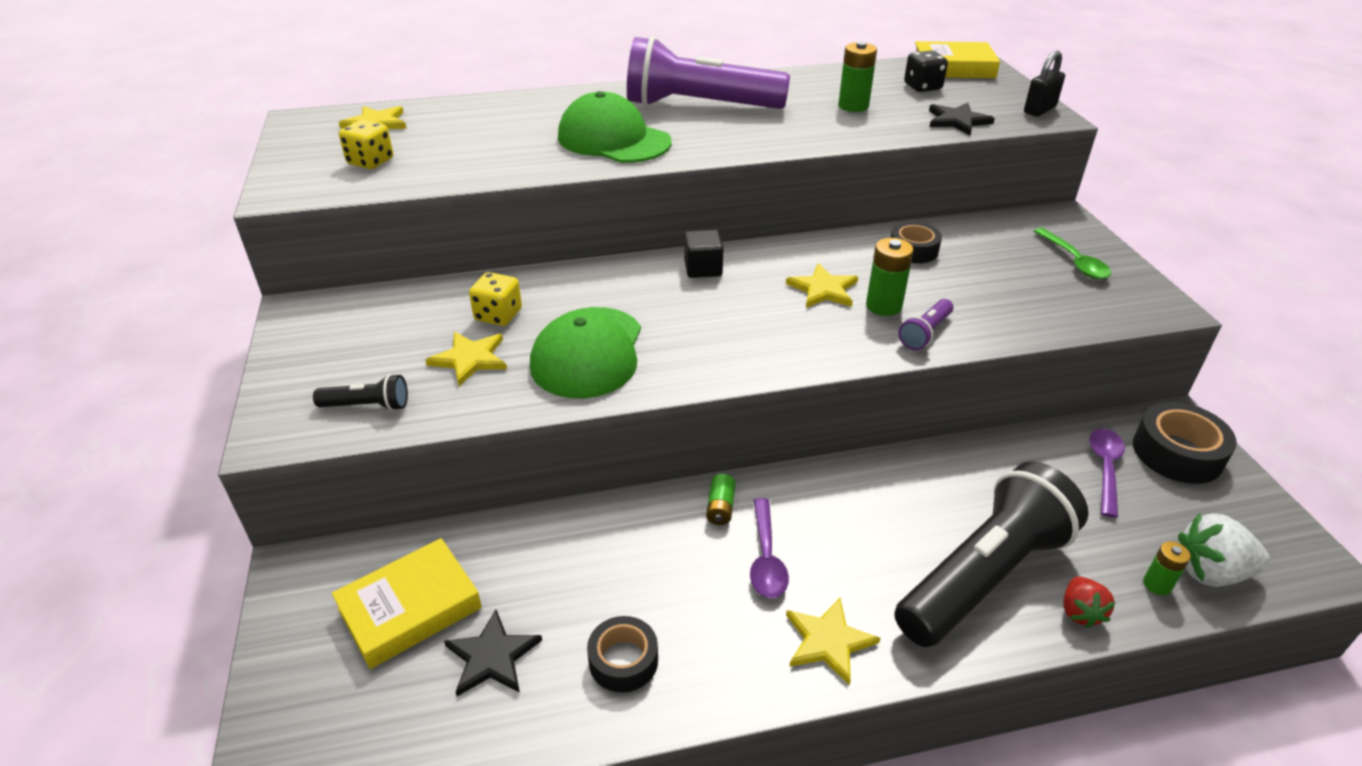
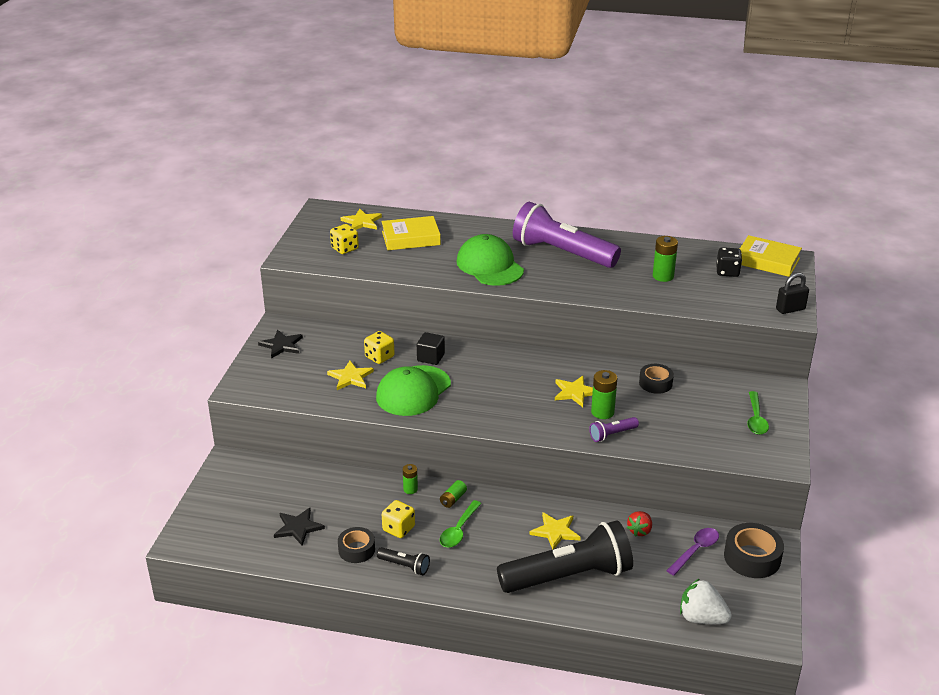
camera: 25 degrees right, 5 degrees down
black flashlight [313,374,408,411] -> black flashlight moved to [377,547,430,575]
yellow book [332,538,482,669] -> yellow book moved to [381,216,441,250]
black cube [684,230,724,278] -> black cube moved to [417,332,445,365]
purple spoon [750,498,789,598] -> green spoon [440,500,482,548]
yellow star [786,598,880,686] -> yellow star moved to [529,512,581,550]
black star [929,103,995,135] -> black star moved to [258,330,303,359]
red strawberry [1063,577,1115,628] -> red strawberry moved to [627,511,652,537]
green battery [1143,541,1191,595] -> green battery moved to [403,464,418,494]
none -> yellow dice [382,500,415,538]

